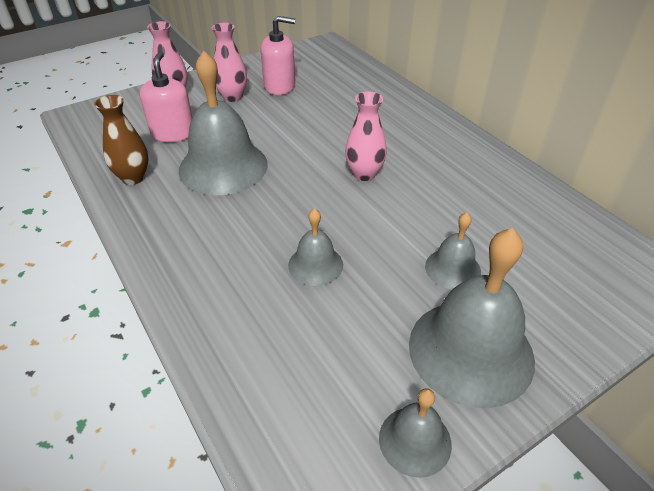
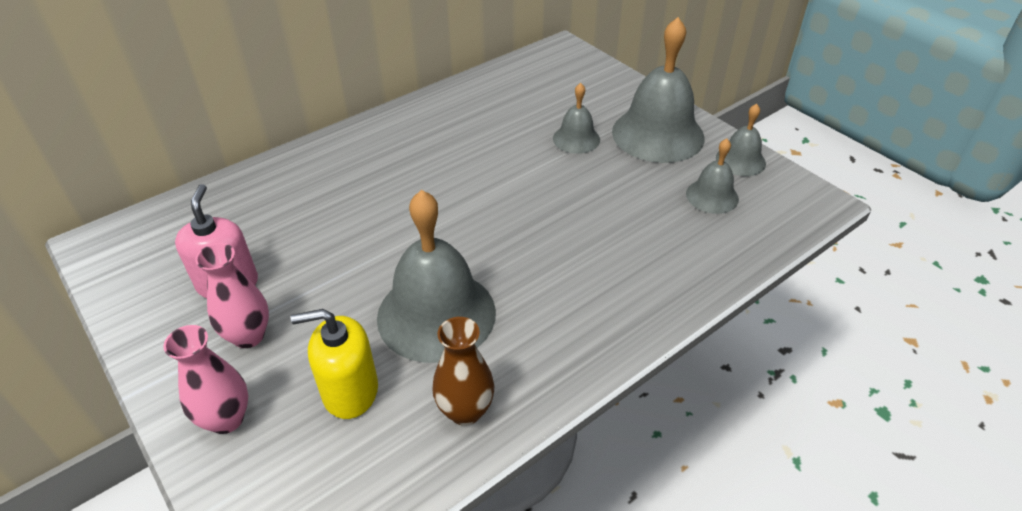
camera: 95 degrees left, 0 degrees up
pink soap dispenser [140,51,192,142] -> yellow soap dispenser [291,309,378,419]
grey bell [288,208,343,286] -> grey bell moved to [686,139,739,214]
pink vase [345,91,387,181] -> none

